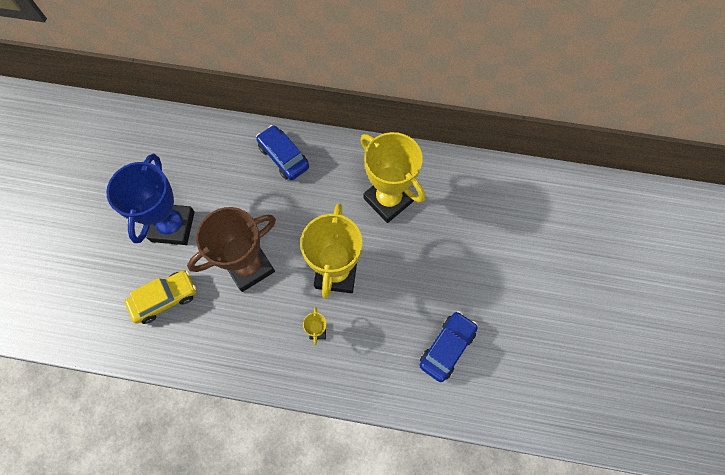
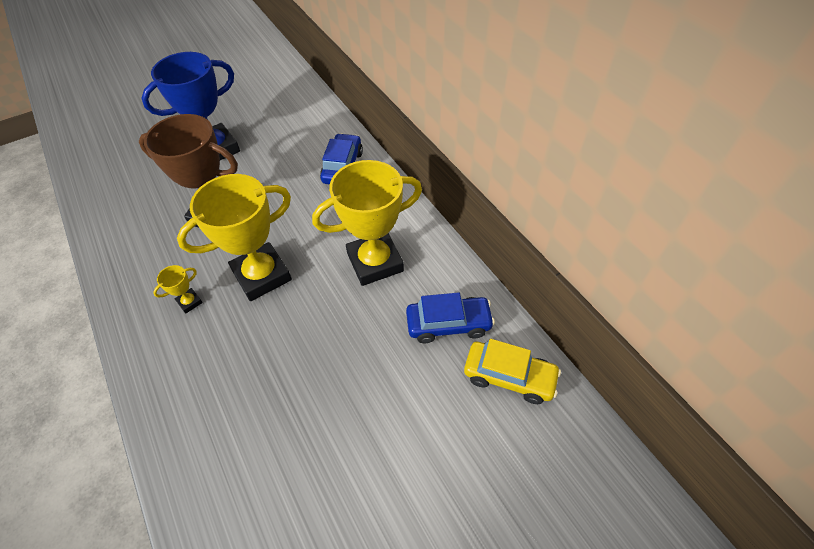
camera: 50 degrees right, 15 degrees down
yellow car [125,270,196,324] -> yellow car moved to [464,339,561,404]
yellow trophy [360,132,425,223] -> yellow trophy turned 60 degrees clockwise [312,160,422,286]
blue car [419,311,478,382] -> blue car moved to [406,292,495,343]

